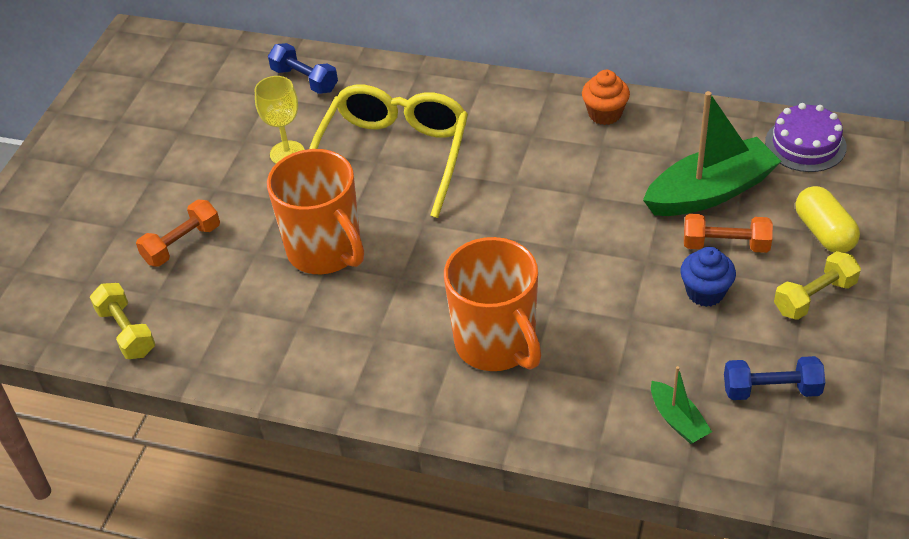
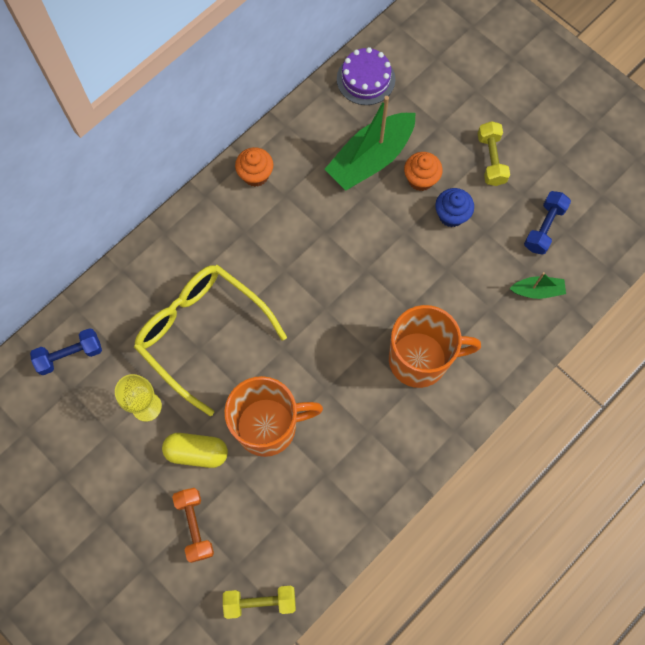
camera: 65 degrees left, 25 degrees up
green boat [643,91,781,216] -> green boat turned 135 degrees counterclockwise [324,96,416,190]
orange dumbbell [684,214,773,253] -> orange cupcake [404,152,443,191]
yellow capsule [796,186,860,253] -> yellow capsule moved to [162,433,228,468]

